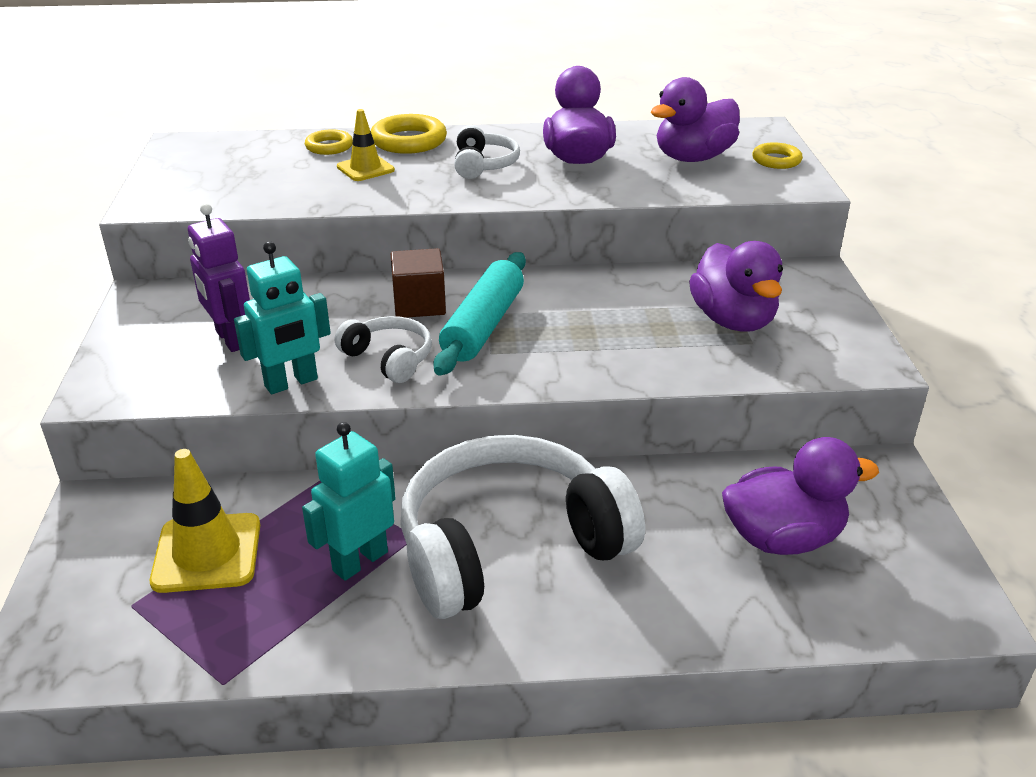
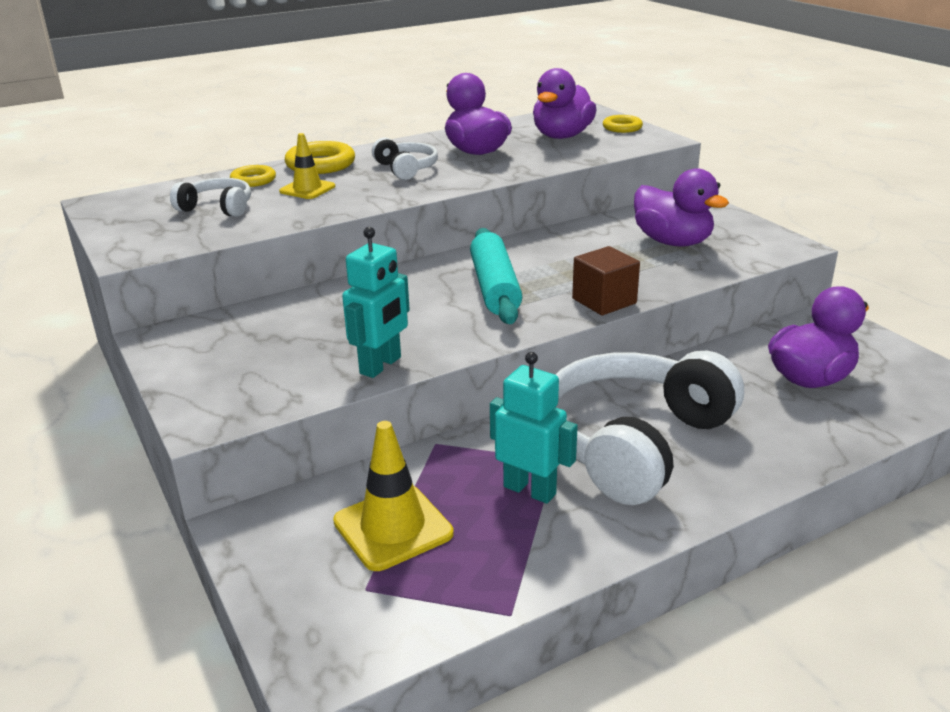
camera: 25 degrees left, 5 degrees down
purple robot [188,203,250,352] -> none
turquoise robot [302,422,396,581] -> turquoise robot turned 105 degrees clockwise [490,352,578,504]
white headphones [335,316,432,383] -> white headphones moved to [170,178,251,217]
brown cube [391,248,446,318] -> brown cube moved to [572,246,640,315]

